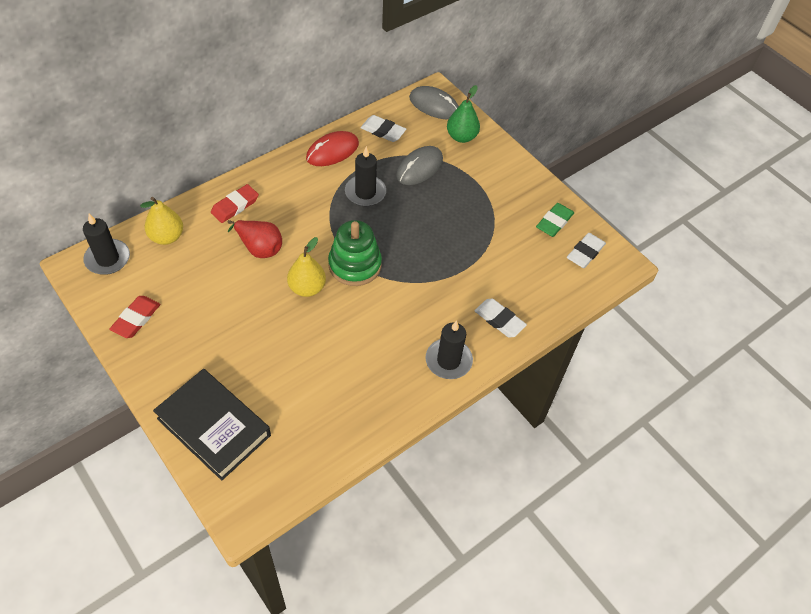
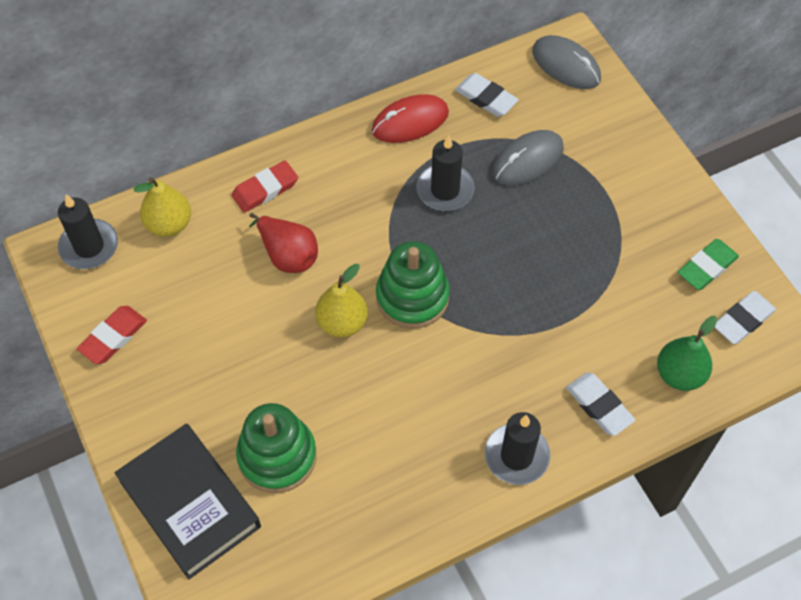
camera: 15 degrees right, 5 degrees up
green pear [447,85,480,143] -> green pear moved to [657,316,717,391]
none -> green stacking toy [236,403,316,493]

